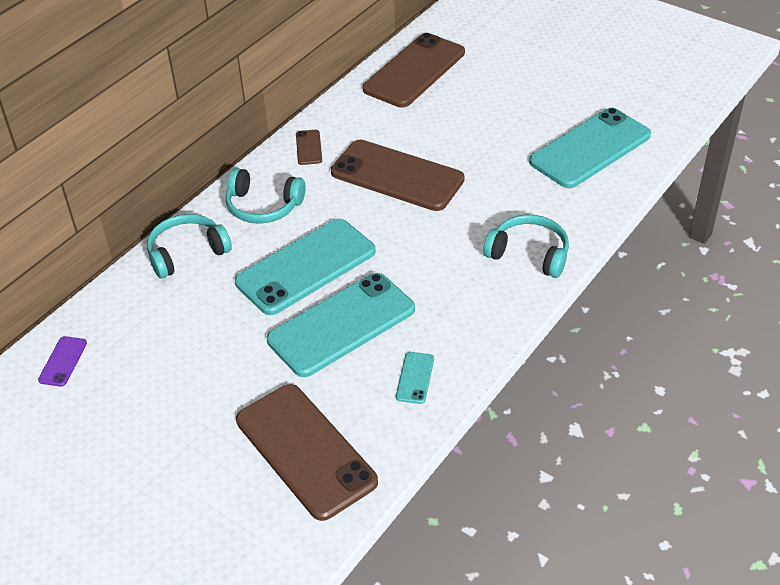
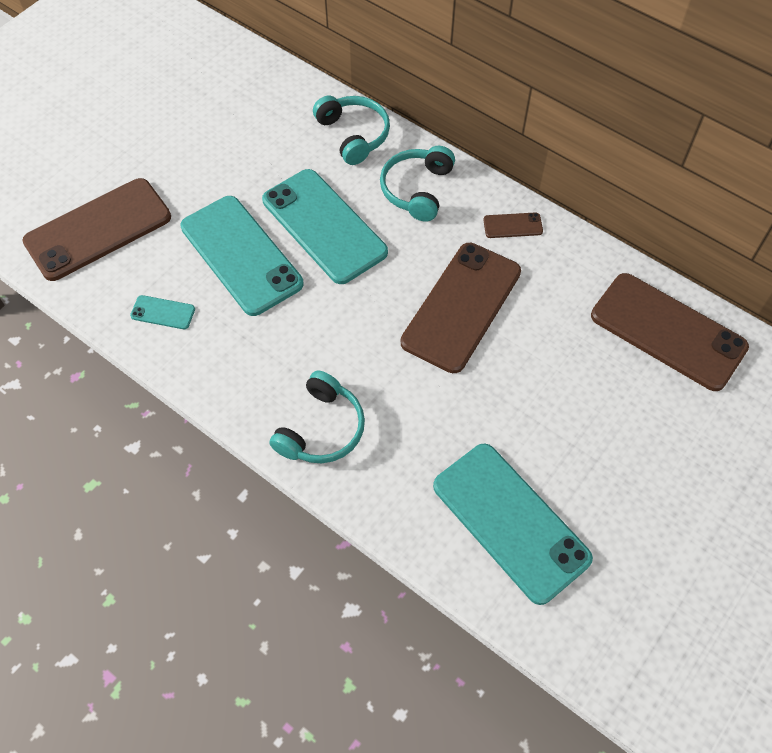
camera: 90 degrees right, 15 degrees up
purple phone [38,336,87,387] -> none

